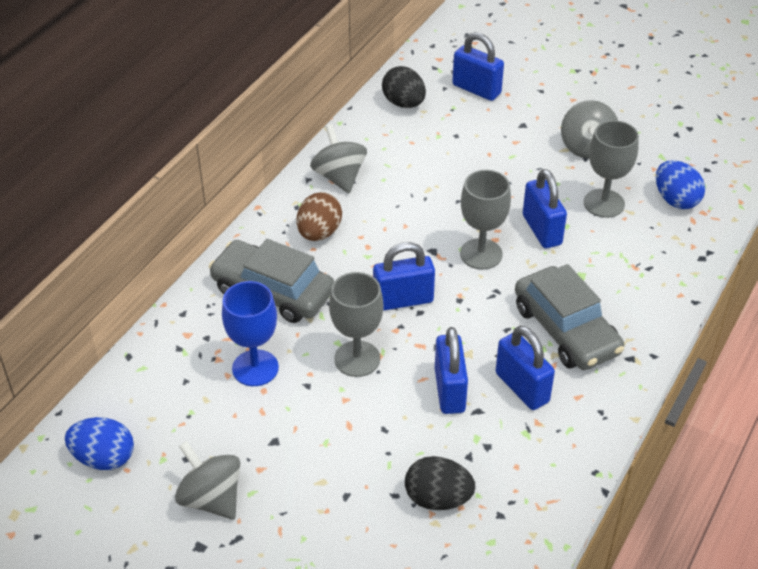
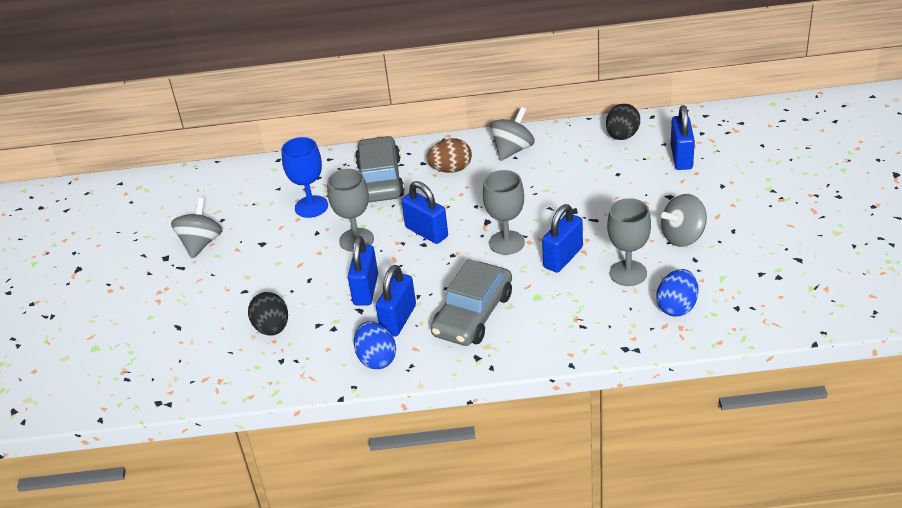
camera: 60 degrees right, 5 degrees down
blue egg [65,417,134,470] -> blue egg moved to [354,321,396,369]
blue padlock [435,327,468,414] -> blue padlock turned 45 degrees counterclockwise [348,236,378,306]

